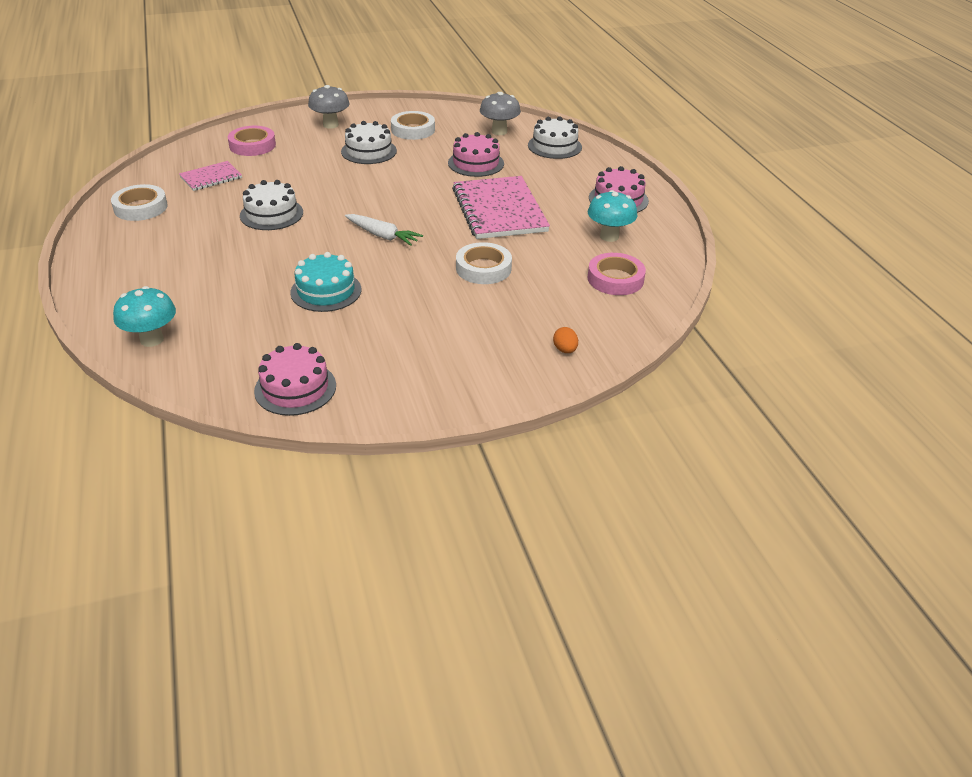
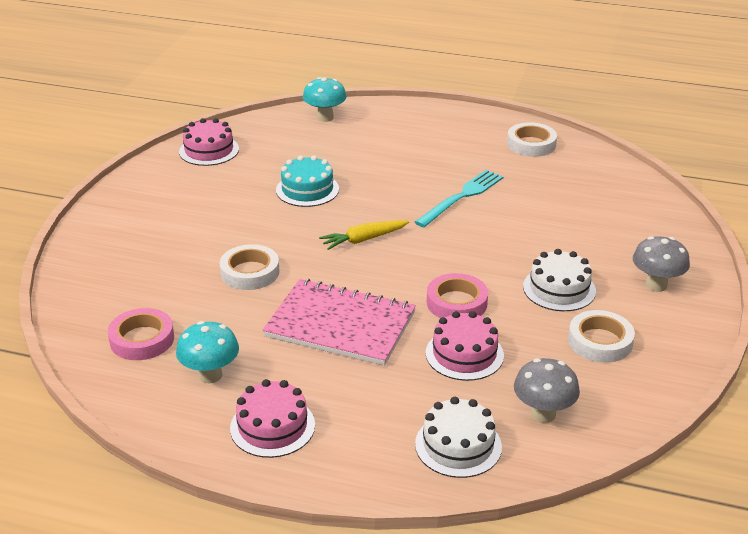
camera: 125 degrees right, 5 degrees down
pink notebook [179,161,242,191] -> none
pink tape [228,126,276,156] -> pink tape moved to [427,273,488,318]
white cake [240,180,303,230] -> turquoise fork [415,170,504,227]
white carrot [345,214,423,246] -> yellow carrot [319,220,409,250]
orange egg [553,327,578,353] -> none

